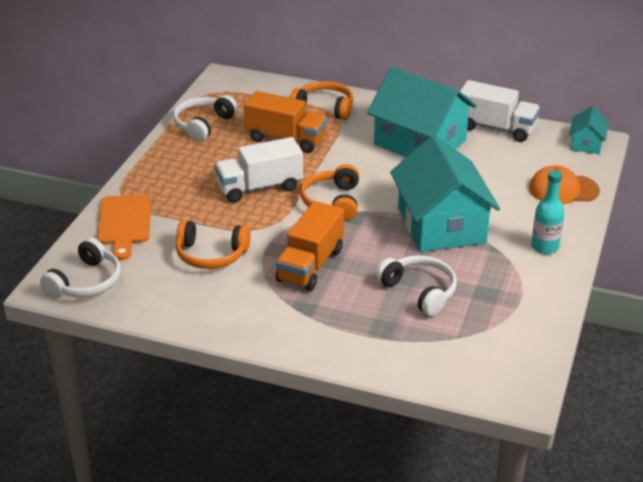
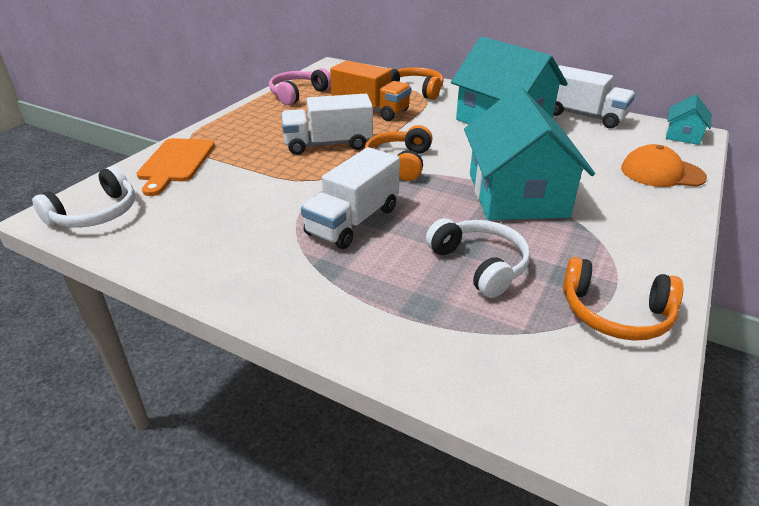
camera: 10 degrees right, 0 degrees up
white headphones [173,95,238,142] -> pink headphones [269,68,331,106]
orange headphones [176,220,251,269] -> orange headphones moved to [563,257,683,341]
orange truck [275,201,344,291] -> white truck [301,147,400,249]
turquoise bottle [531,170,564,254] -> none

